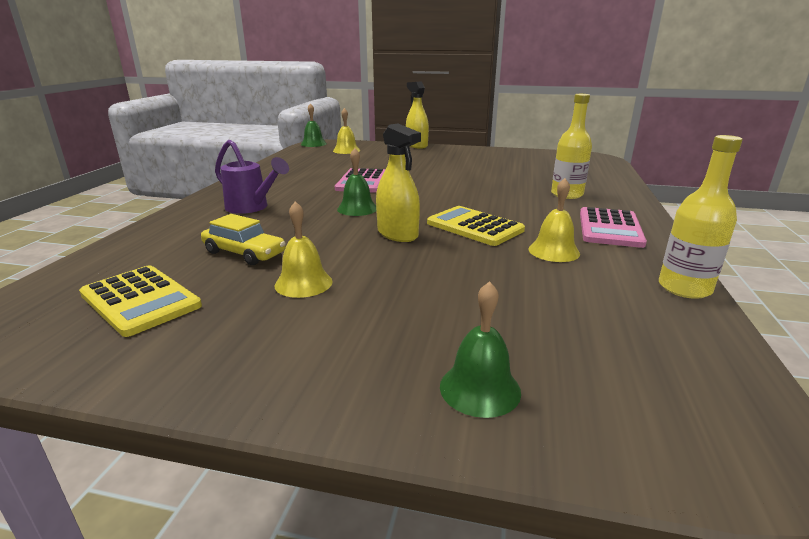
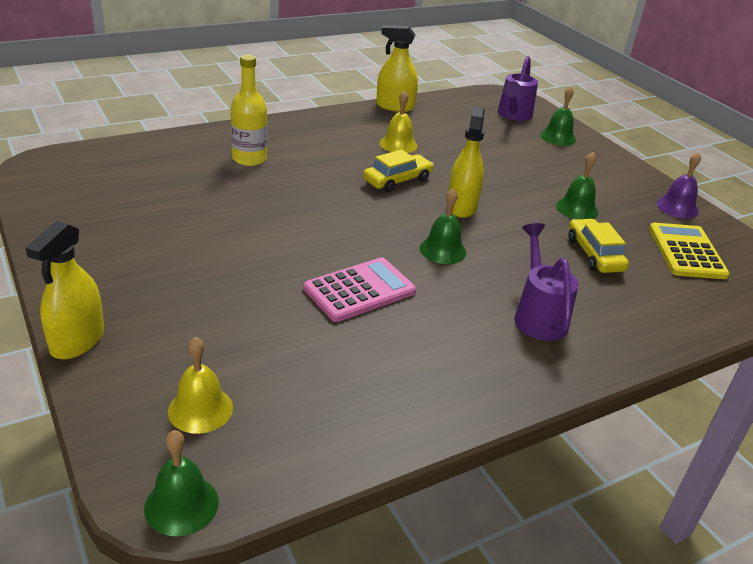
camera: 135 degrees left, 10 degrees up
yellow bell [275,201,332,298] -> green bell [556,152,598,219]
yellow calculator [427,206,525,246] -> yellow car [363,149,434,192]
pink calculator [580,207,647,248] -> none
yellow bottle [659,135,743,299] -> yellow spray bottle [376,25,418,112]
none -> purple watering can [498,56,538,121]
none -> purple bell [657,152,701,219]

